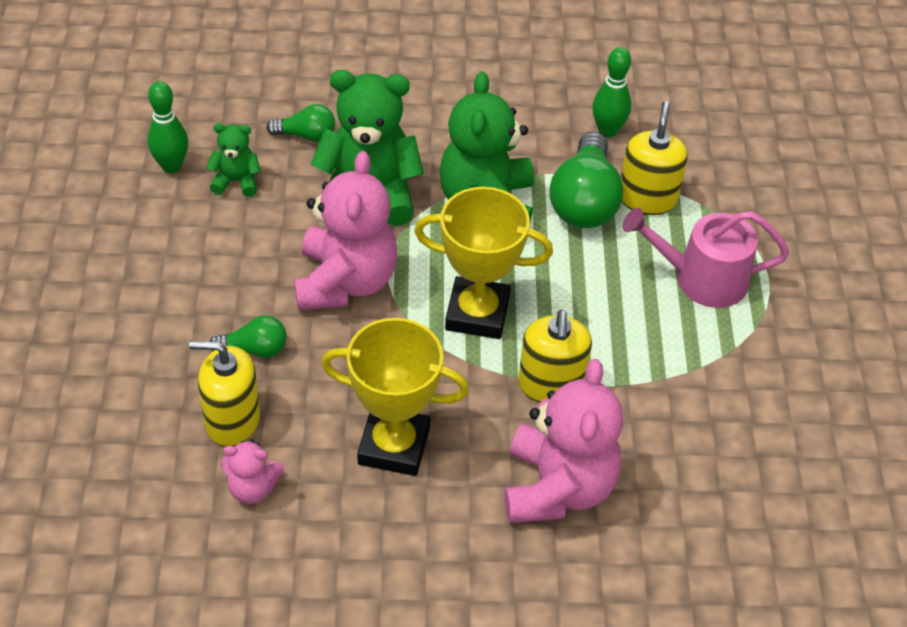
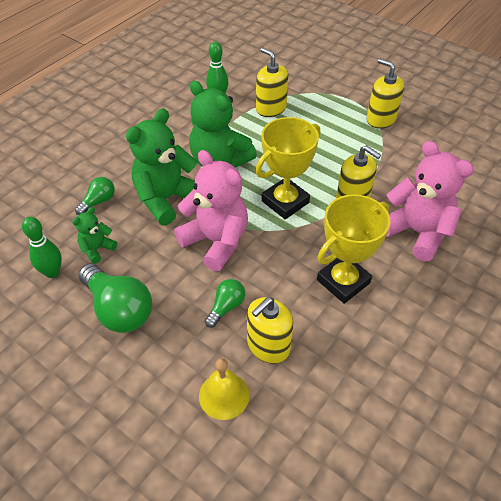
camera: 50 degrees left, 0 degrees up
pink teddy bear [221,439,284,504] -> none
green light bulb [550,132,623,228] -> green light bulb moved to [79,264,152,333]
pink watering can [622,208,789,308] -> none
none -> yellow bell [199,358,249,420]
none -> yellow soap dispenser [367,59,404,129]

